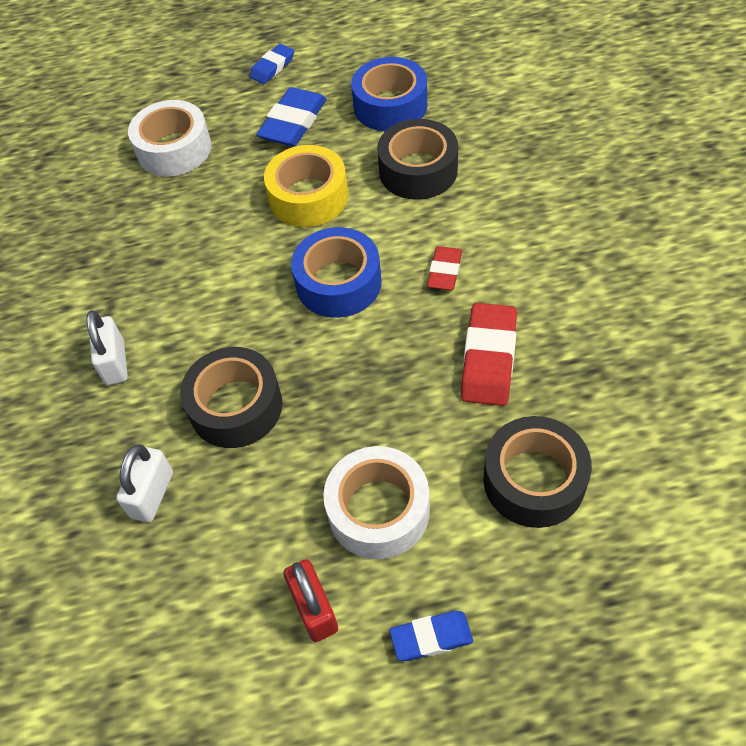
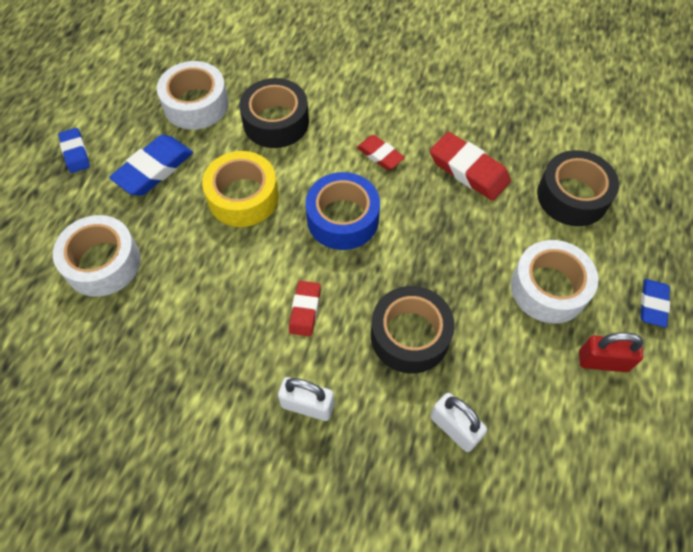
camera: 65 degrees left, 5 degrees up
blue eraser [256,87,327,147] -> blue eraser turned 75 degrees clockwise [109,135,193,196]
blue tape [351,57,427,131] -> white tape [157,61,229,130]
none -> red eraser [289,281,321,336]

